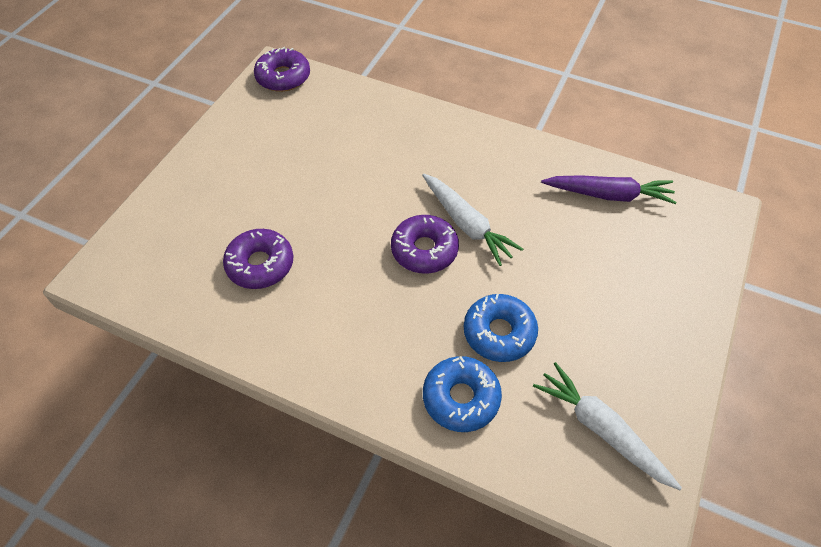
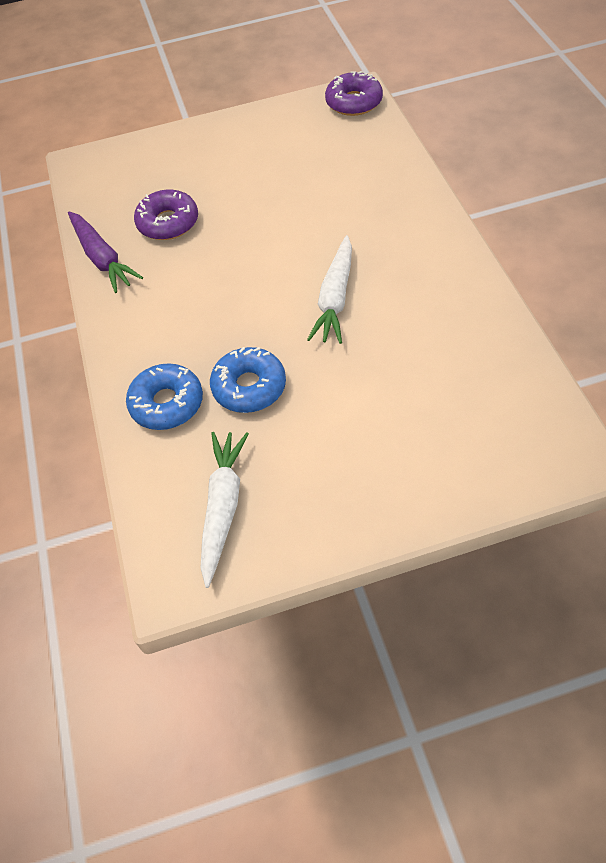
camera: 55 degrees right, 0 degrees up
purple donut [391,215,459,274] -> none
purple carrot [541,175,676,204] -> purple carrot moved to [68,211,143,293]

